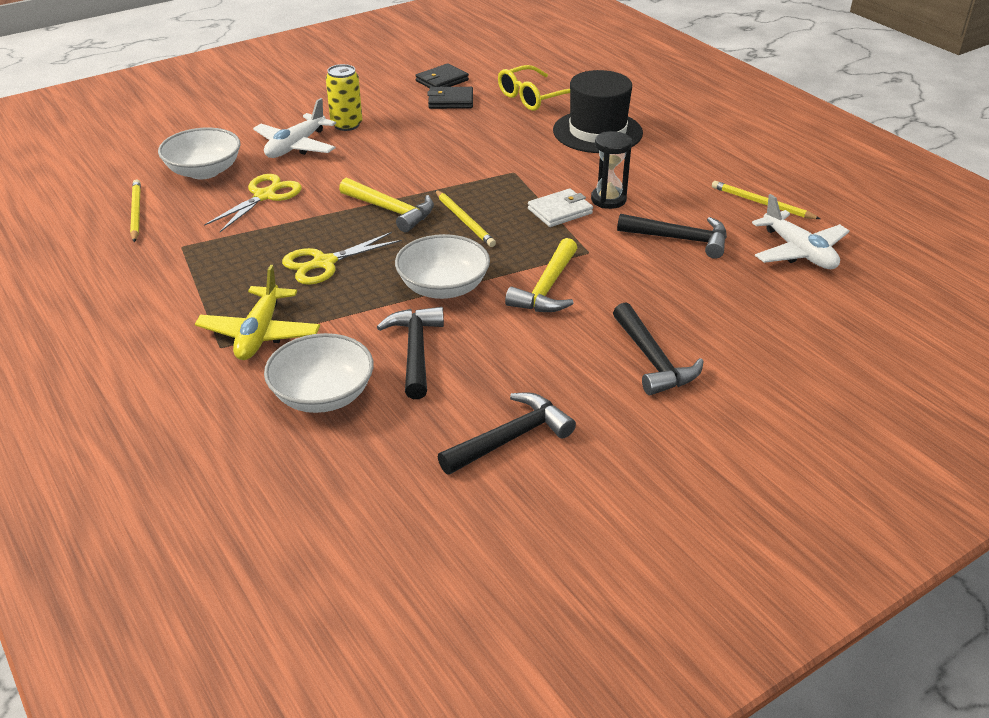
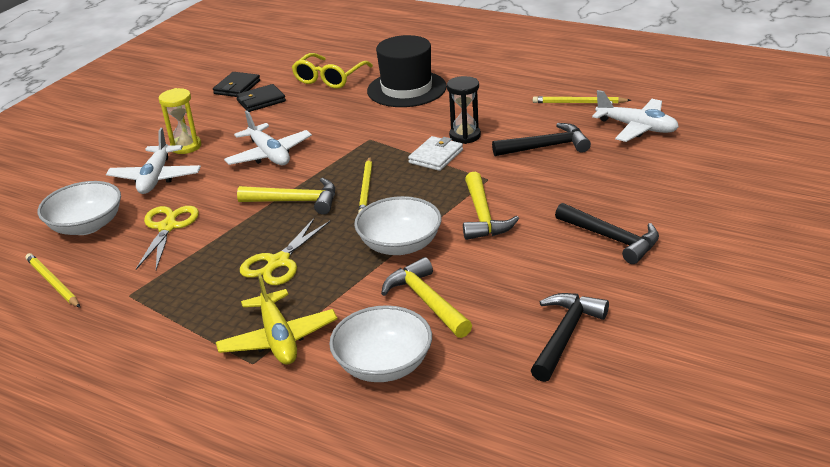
camera: 25 degrees left, 5 degrees down
yellow can [326,64,362,131] -> yellow hourglass [159,88,201,154]
black hammer [377,307,444,399] -> yellow hammer [381,257,472,338]
yellow pencil [435,190,496,247] -> yellow pencil turned 60 degrees clockwise [358,157,372,213]
none -> white plane [224,110,312,165]

